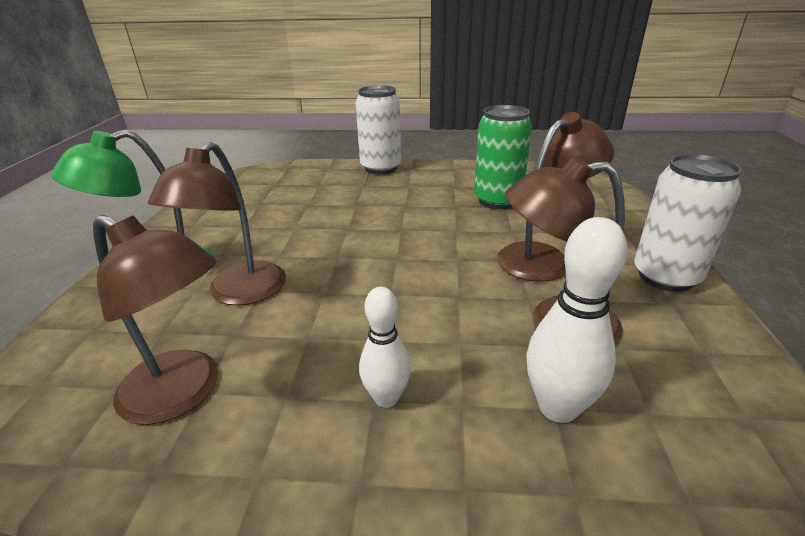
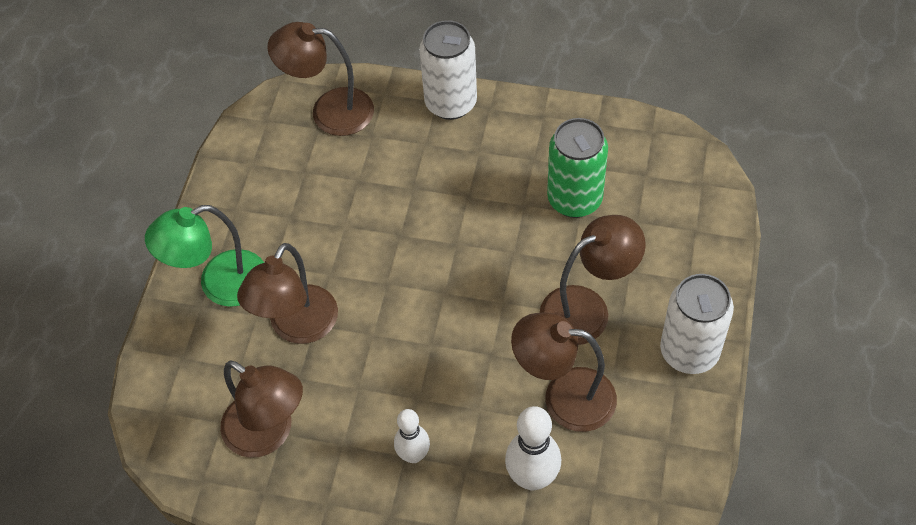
camera: 10 degrees right, 25 degrees up
none -> brown lamp [267,22,374,136]

